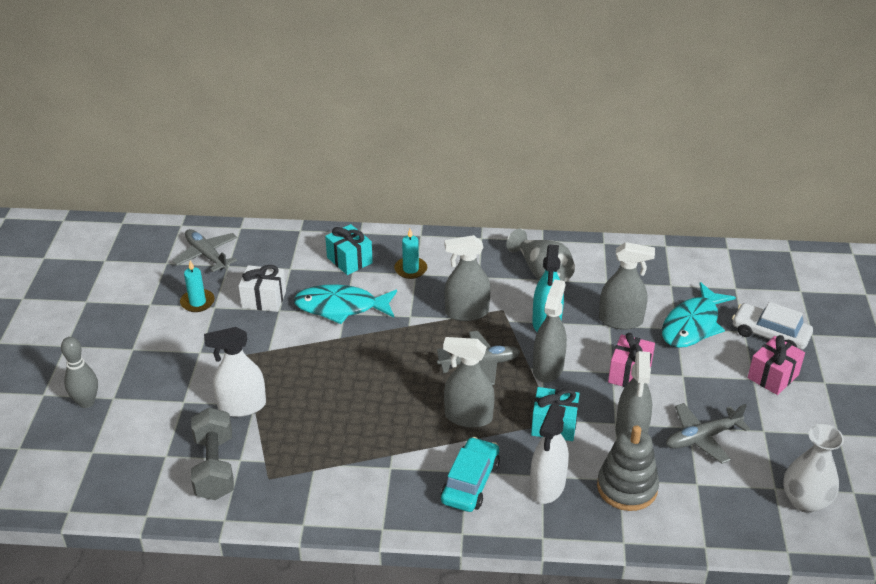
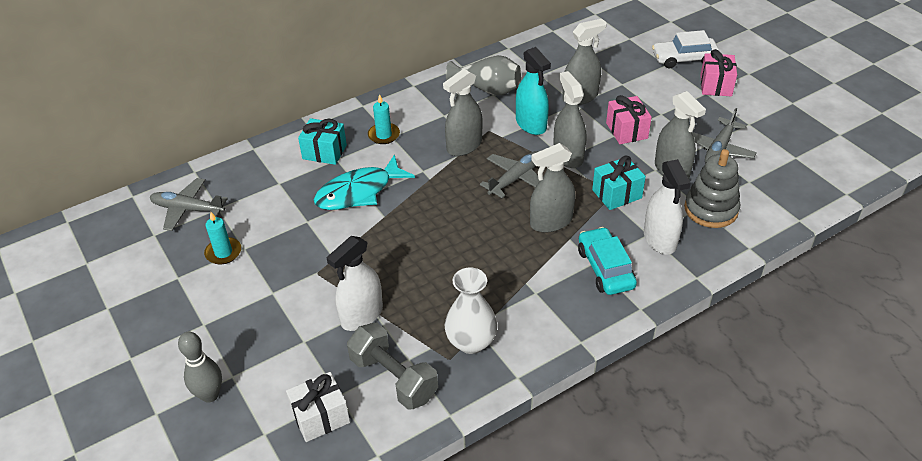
camera: 35 degrees left, 5 degrees up
white gift [238,265,286,312] -> white gift moved to [286,372,350,442]
turquoise fish [662,282,736,348] -> none
white vase [783,424,844,513] -> white vase moved to [445,267,498,354]

